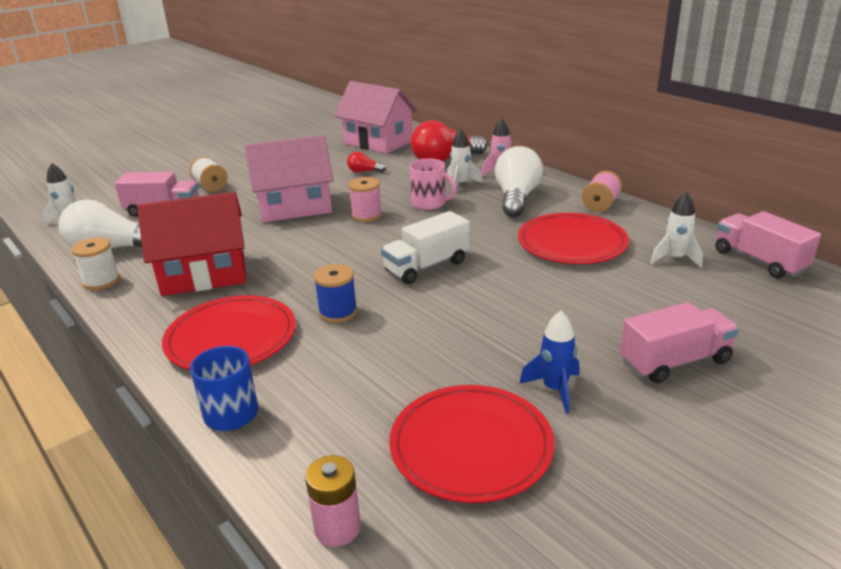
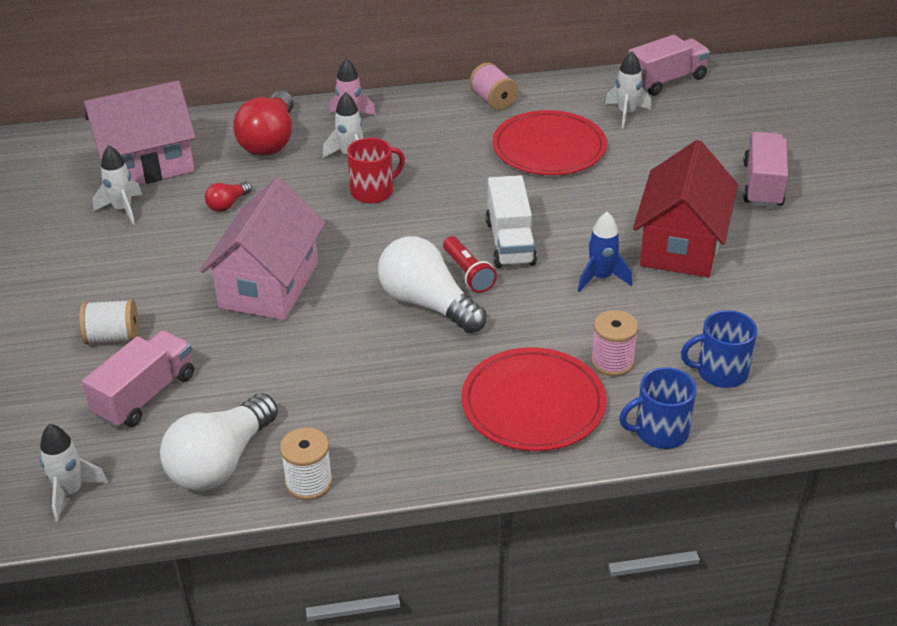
camera: 60 degrees left, 10 degrees up
red house [137,192,246,296] -> red house moved to [633,140,738,277]
pink battery [305,455,361,547] -> none
blue spool [314,264,357,323] -> none
pink spool [349,177,382,222] -> pink spool moved to [591,310,638,376]
red plate [389,385,554,503] -> none
pink mug [409,158,457,210] -> red mug [347,138,405,204]
white light bulb [495,146,543,217] -> white light bulb moved to [378,236,487,333]
blue rocket [519,311,579,413] -> blue rocket moved to [578,212,632,292]
pink truck [715,211,821,279] -> pink truck turned 150 degrees clockwise [628,35,710,96]
none -> white rocket [93,145,142,225]
none -> red flashlight [443,236,497,293]
none -> blue mug [681,310,757,388]

